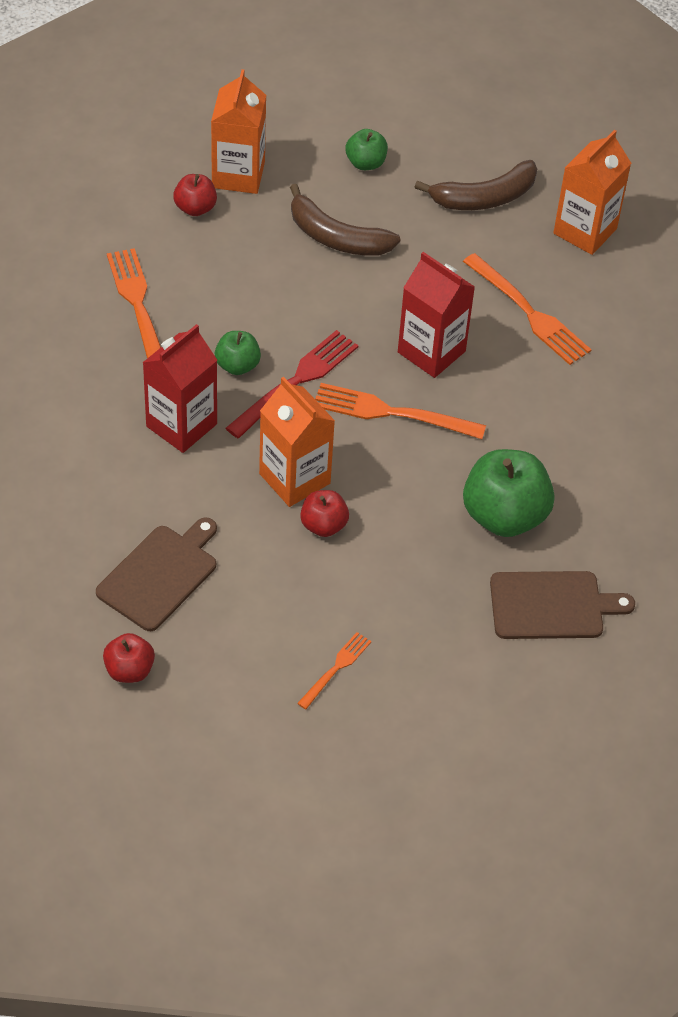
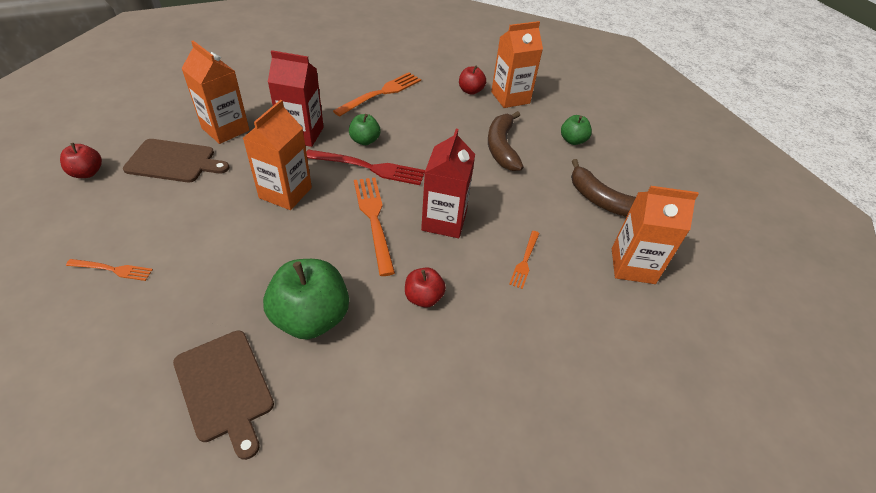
camera: 60 degrees right, 5 degrees down
red apple [300,490,349,537] -> red apple moved to [405,267,446,308]
orange fork [463,253,591,365] -> orange fork [509,231,540,289], size x0.55
none -> orange carton [181,41,249,144]

